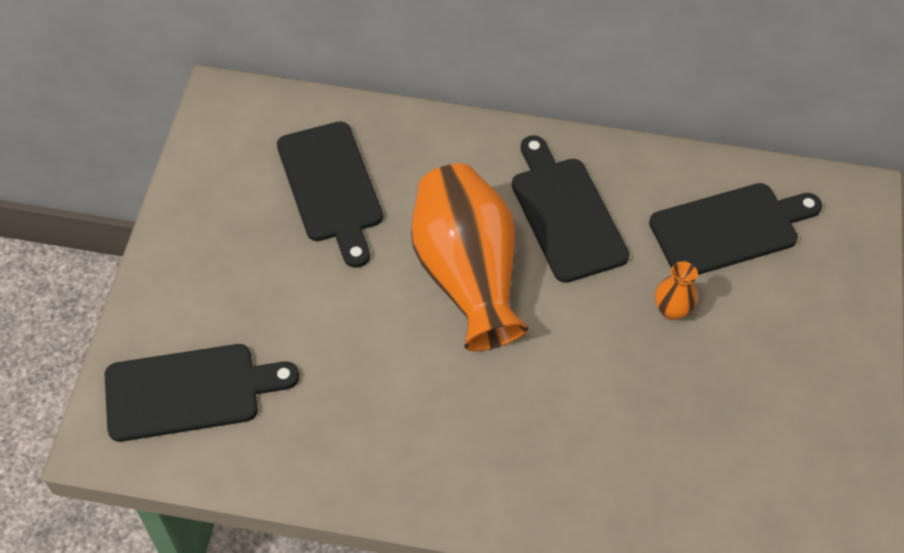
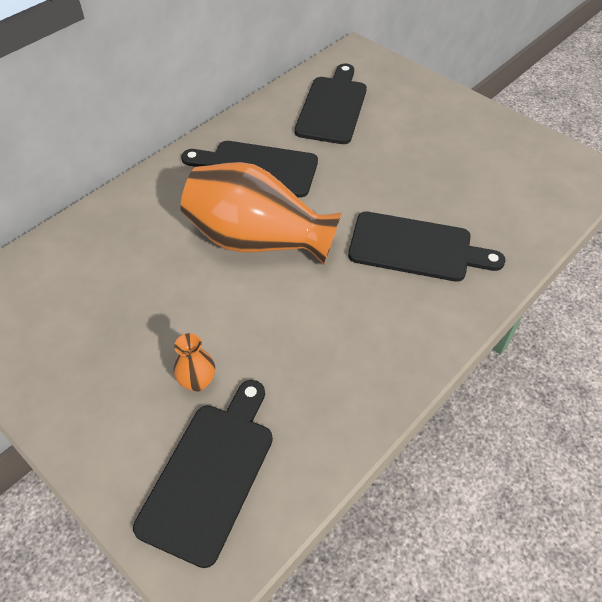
camera: 55 degrees left, 5 degrees down
black cutting board [277,121,383,268] -> black cutting board moved to [348,212,506,282]
orange vase [655,261,698,320] -> orange vase moved to [174,333,215,392]

